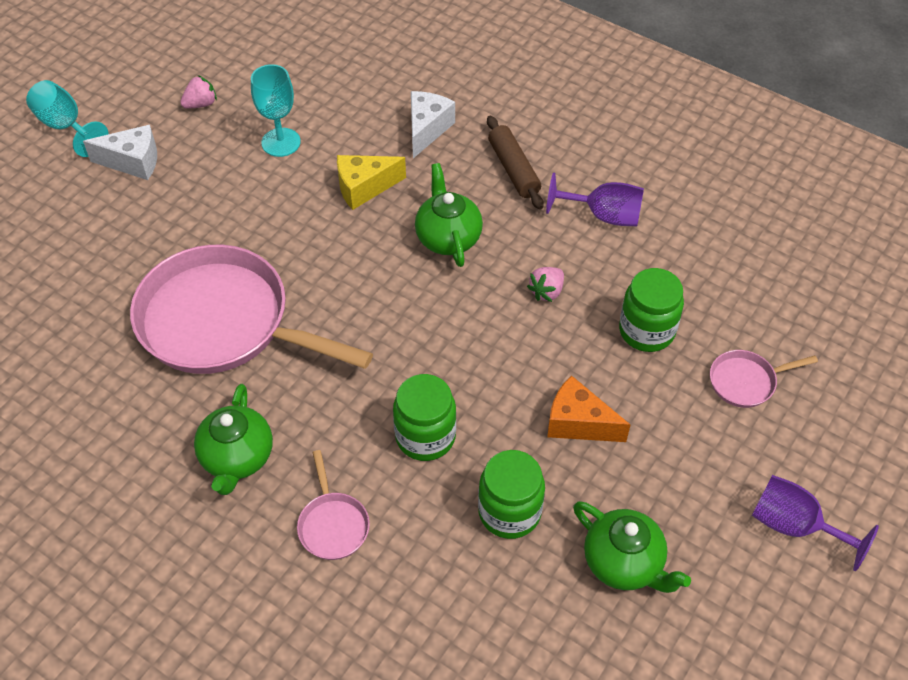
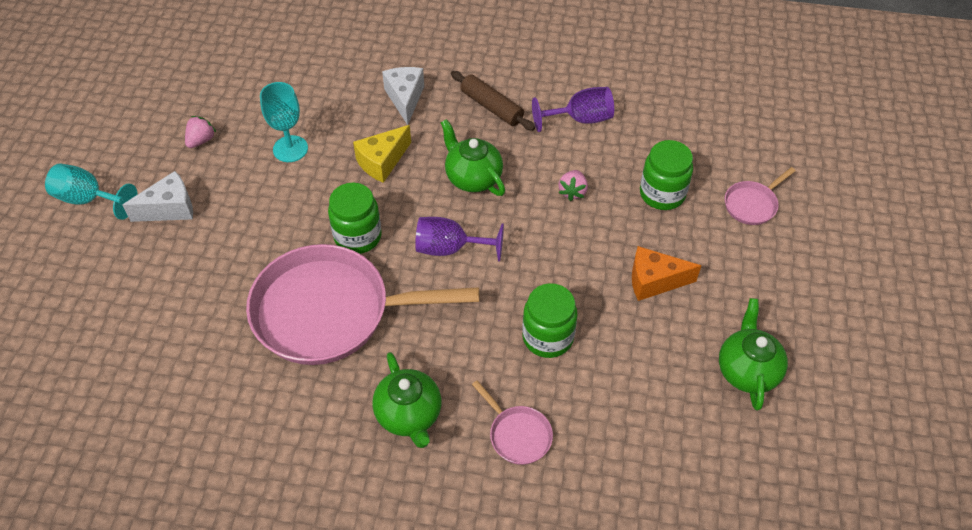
camera: 25 degrees left, 0 degrees up
green jar [478,450,545,539] -> green jar moved to [328,183,382,254]
green teapot [573,501,691,593] -> green teapot turned 105 degrees counterclockwise [719,298,788,410]
purple goblet [752,475,879,571] -> purple goblet moved to [415,217,504,262]

